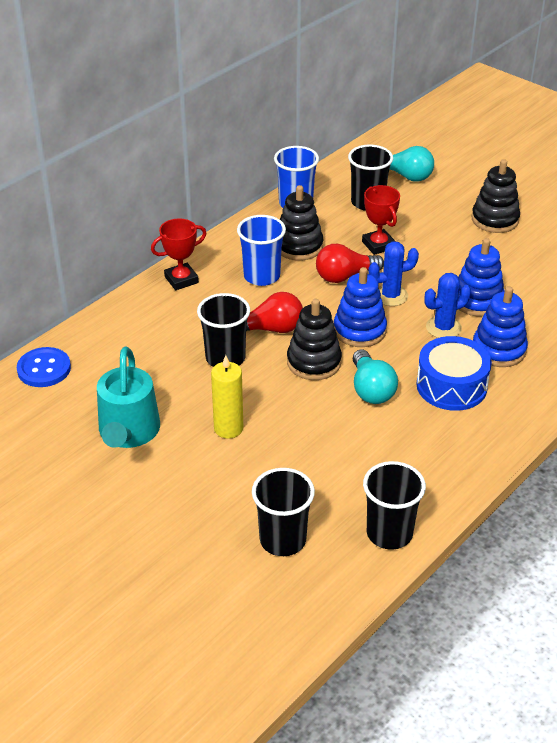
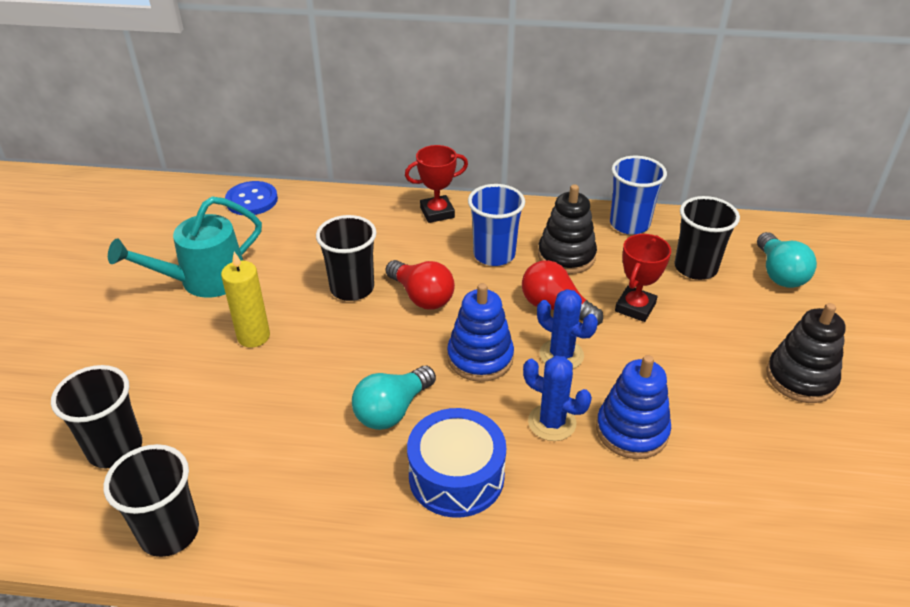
camera: 55 degrees right, 0 degrees up
red trophy [151,219,207,290] -> red trophy turned 45 degrees counterclockwise [405,145,468,223]
black stacking toy [287,299,342,380] -> none
blue stacking toy [473,286,528,367] -> none

